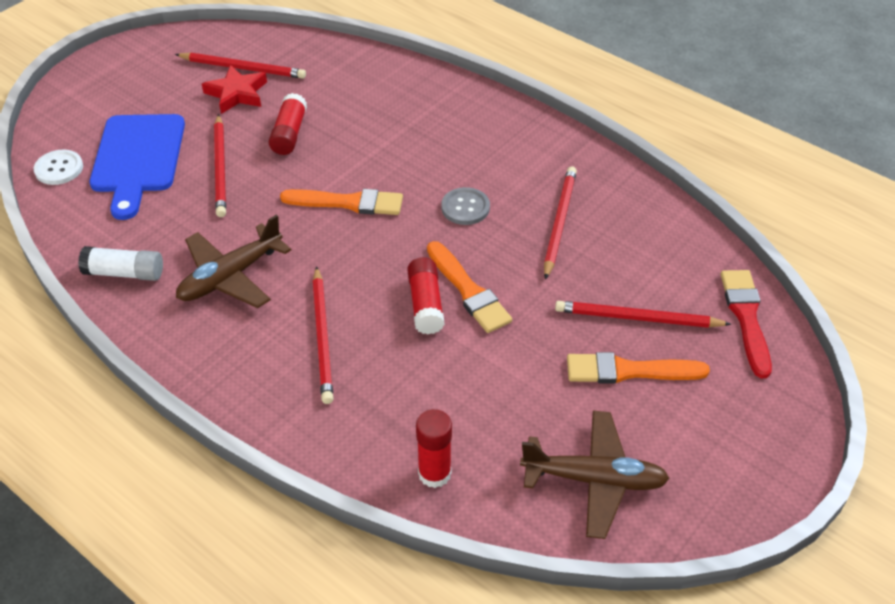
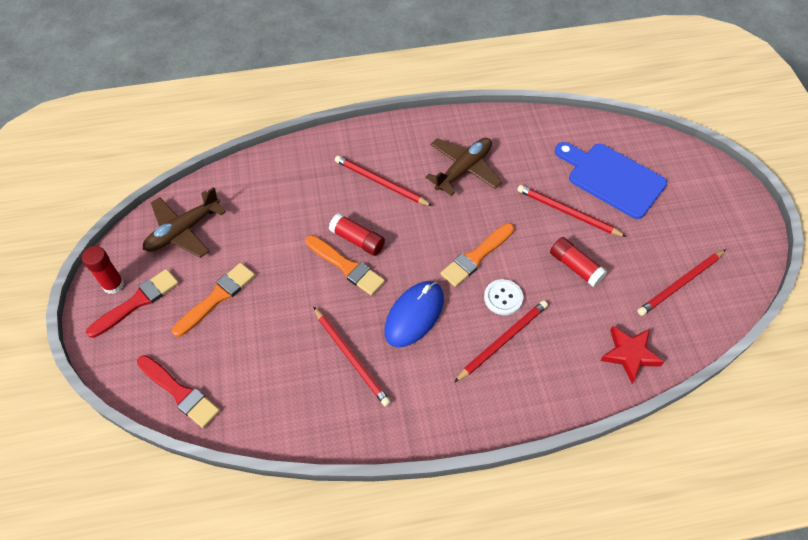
camera: 130 degrees right, 10 degrees up
white button [34,150,83,185] -> white button moved to [484,279,523,315]
white glue stick [78,246,163,281] -> none
brown plane [176,214,291,308] -> brown plane turned 45 degrees clockwise [425,138,502,196]
red star [202,65,267,114] -> red star moved to [600,326,664,383]
red glue stick [416,409,452,488] -> red glue stick moved to [82,246,124,294]
orange brush [427,241,512,333] -> orange brush turned 150 degrees counterclockwise [305,235,385,296]
grey button [441,187,490,225] -> blue mouse [384,281,444,347]
red pencil [555,301,732,328] -> red pencil moved to [454,300,548,382]
none -> red brush [86,269,179,338]

